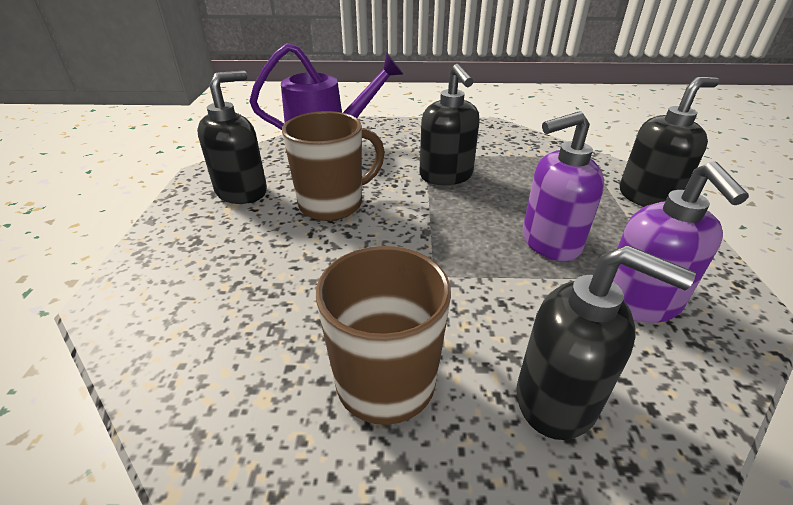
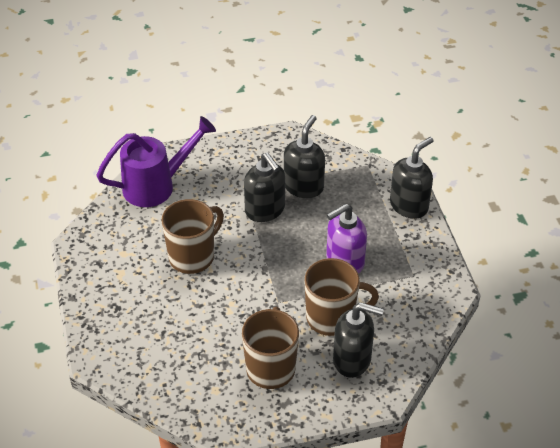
camera: 15 degrees left, 10 degrees up
black soap dispenser [197,70,267,204] -> black soap dispenser moved to [284,115,325,198]
purple soap dispenser [613,161,749,323] -> none
none -> brown mug [304,258,379,336]

